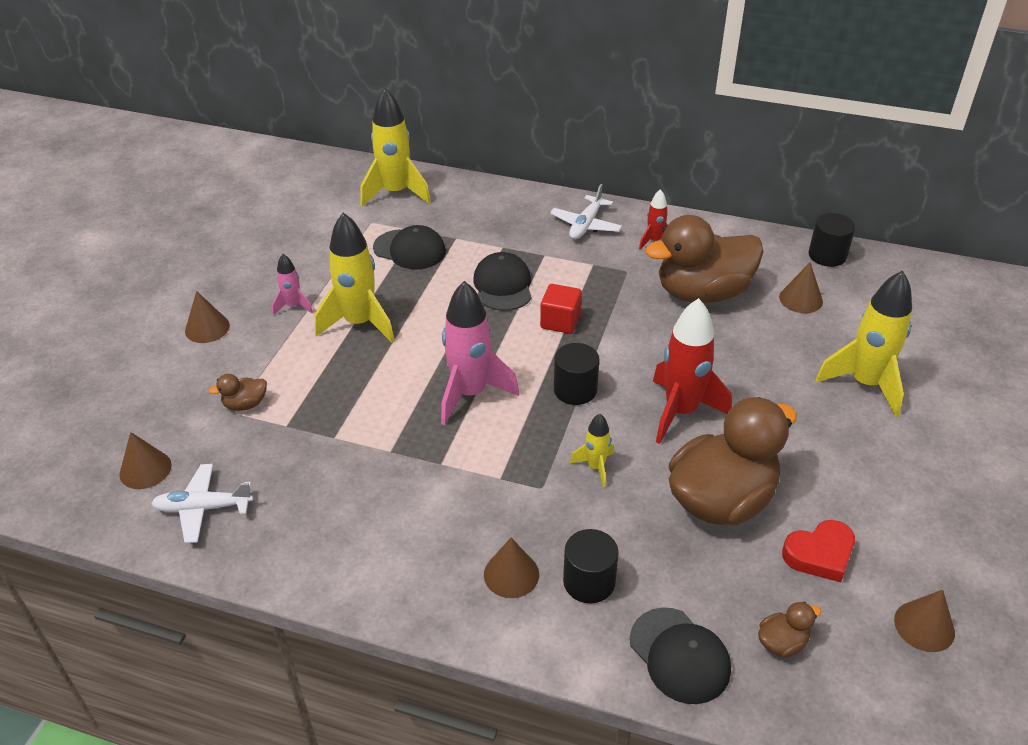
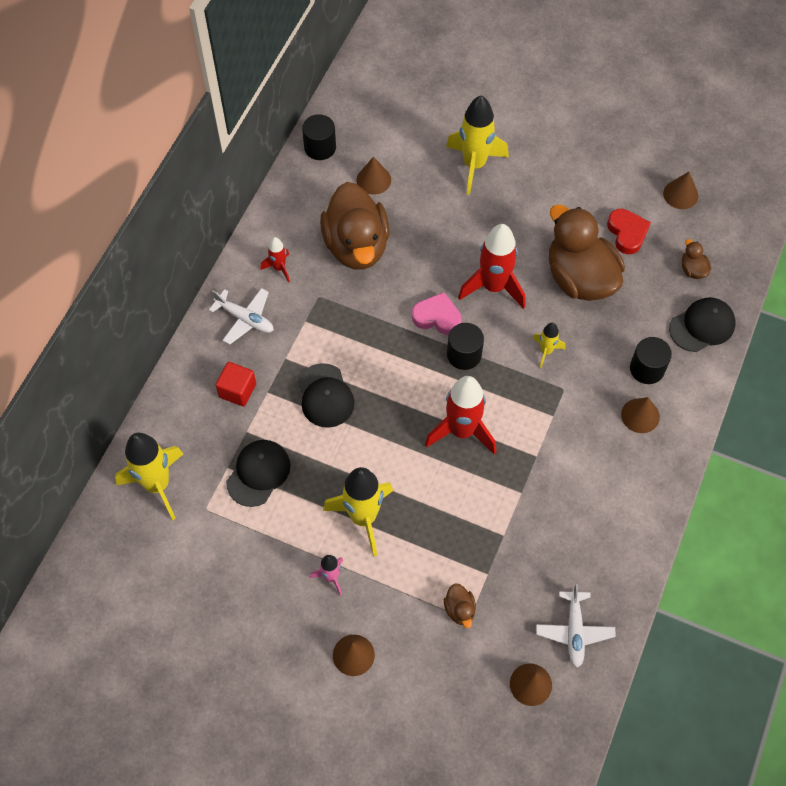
camera: 85 degrees left, 20 degrees up
pink rocket [441,281,519,426] -> red rocket [425,376,496,455]
black cap [473,252,532,311] -> black cap turned 105 degrees counterclockwise [298,363,355,428]
red cube [540,284,582,334] -> red cube moved to [216,362,256,407]
none -> pink heart [412,292,462,335]

